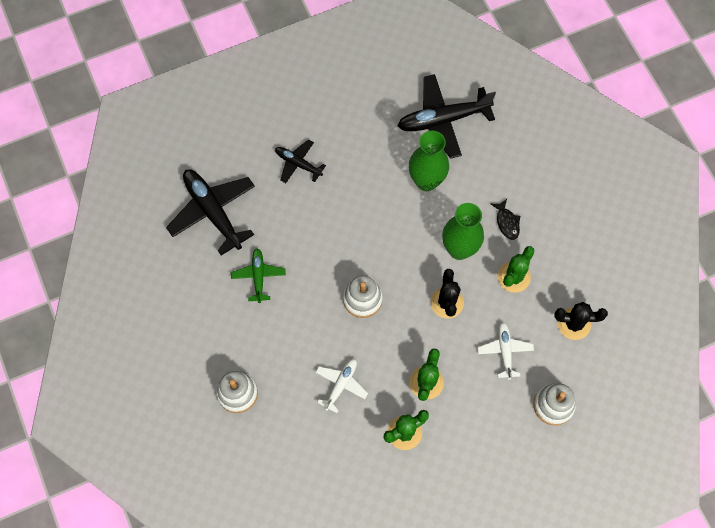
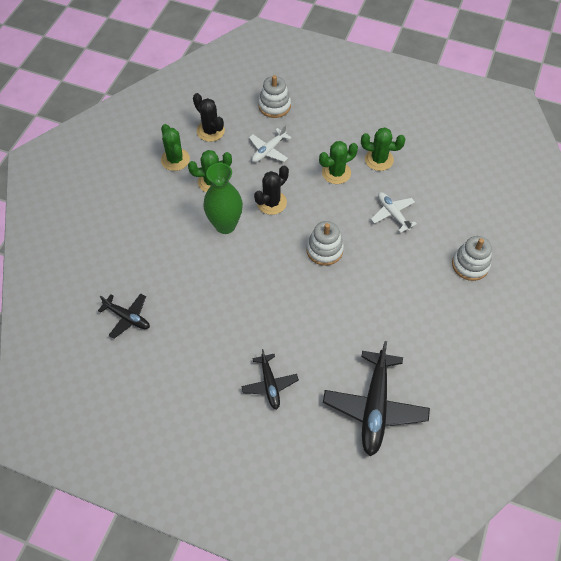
camera: 135 degrees left, 10 degrees down
green plane [231,248,286,303] -> none
white plane [315,359,368,413] -> white plane turned 75 degrees clockwise [371,192,417,233]
black plane [398,74,496,159] -> black plane [98,293,150,339], size x0.55
green vase [409,131,449,191] -> none
black fish [491,199,520,240] -> none
none -> green cactus [161,124,190,171]

